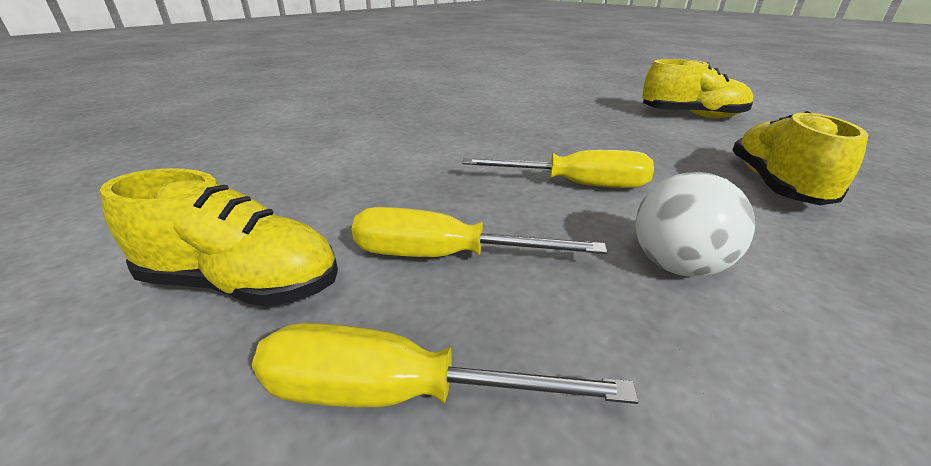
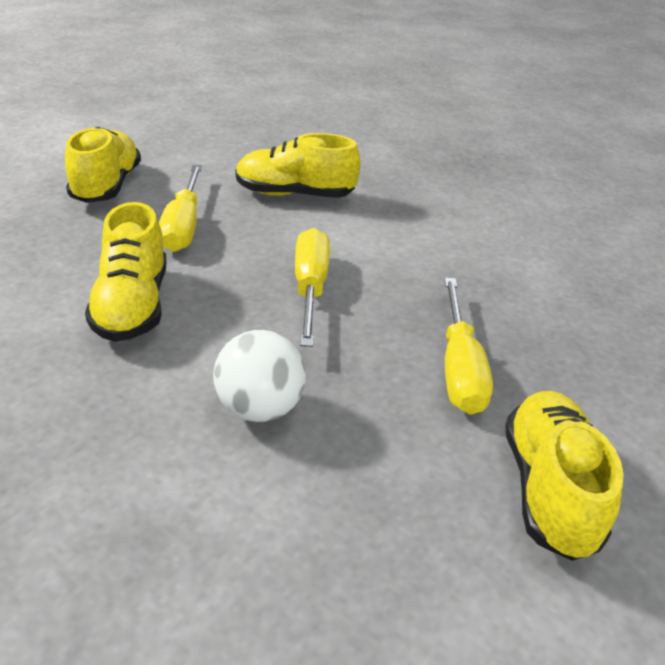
camera: 100 degrees left, 5 degrees up
yellow screwdriver [252,323,639,407] -> yellow screwdriver moved to [159,165,202,252]
white ball [635,172,755,277] -> white ball moved to [213,330,306,422]
none -> yellow shoe [85,202,167,342]

